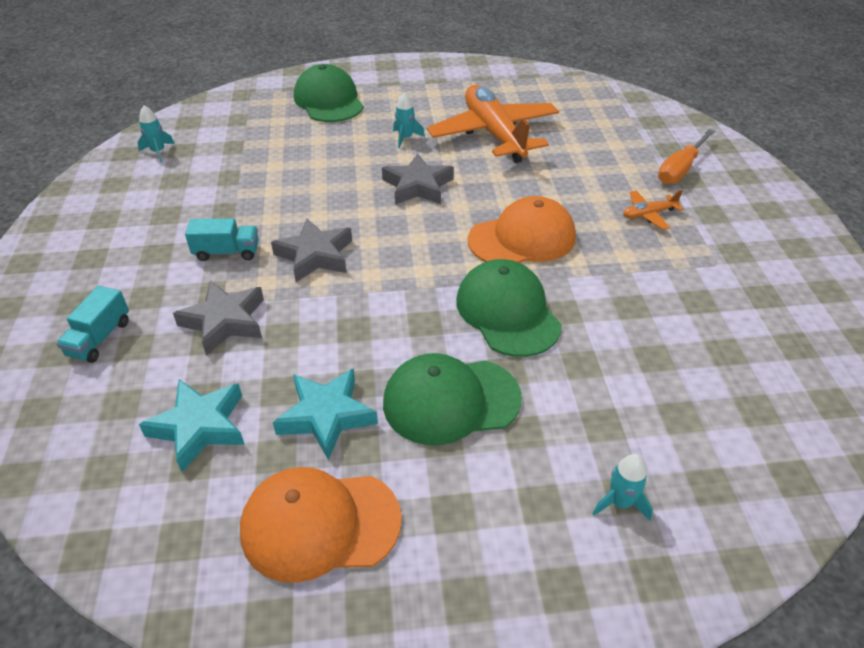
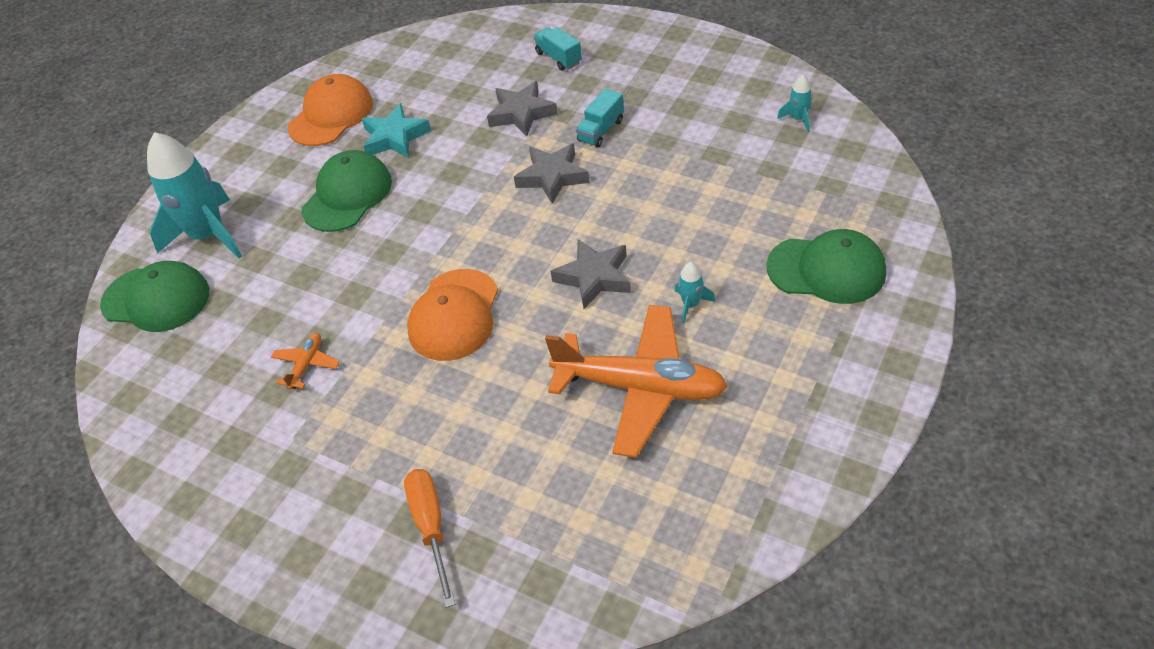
camera: 130 degrees right, 5 degrees up
turquoise star [139,379,245,472] -> none
green cap [456,259,562,357] -> green cap moved to [100,261,209,332]
turquoise rocket [592,454,653,520] -> turquoise rocket [147,132,242,259], size x2.38
orange plane [623,190,684,230] -> orange plane moved to [271,333,340,390]

